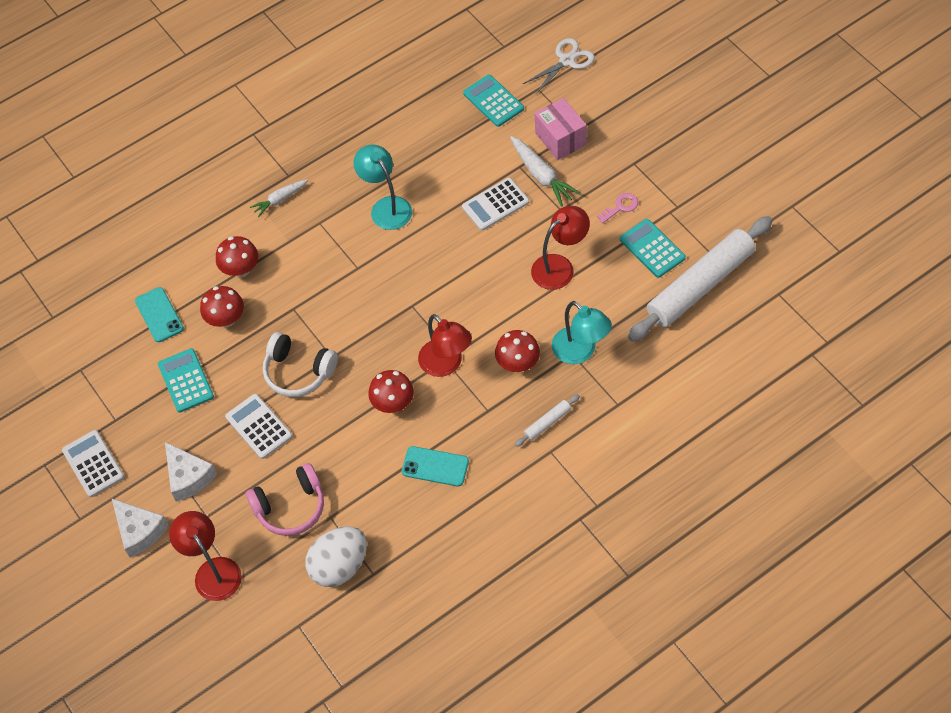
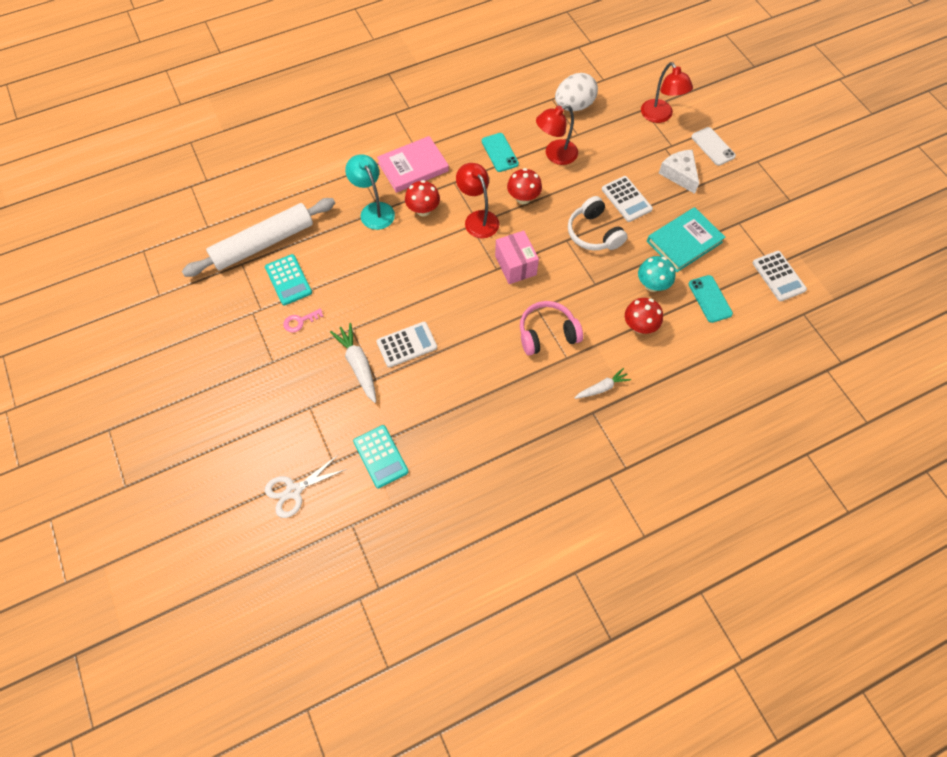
camera: 175 degrees left, 5 degrees up
white calculator [62,430,125,497] -> white calculator moved to [752,251,807,301]
white cheese [112,499,168,558] -> white phone [691,127,736,166]
turquoise calculator [158,348,214,413] -> turquoise book [647,207,726,272]
red mushroom [200,286,244,328] -> turquoise mushroom [638,256,676,292]
pink headphones [246,463,324,536] -> pink headphones moved to [520,301,583,356]
white headphones [263,332,338,397] -> white headphones turned 150 degrees counterclockwise [568,196,628,250]
turquoise lamp [354,145,412,230] -> none
turquoise phone [402,446,469,486] -> turquoise phone turned 45 degrees clockwise [482,133,519,172]
white rolling pin [515,394,580,447] -> pink book [377,136,449,193]
red lamp [531,206,590,290] -> red lamp moved to [536,105,578,165]
pink box [535,98,587,160] -> pink box moved to [495,231,539,284]

